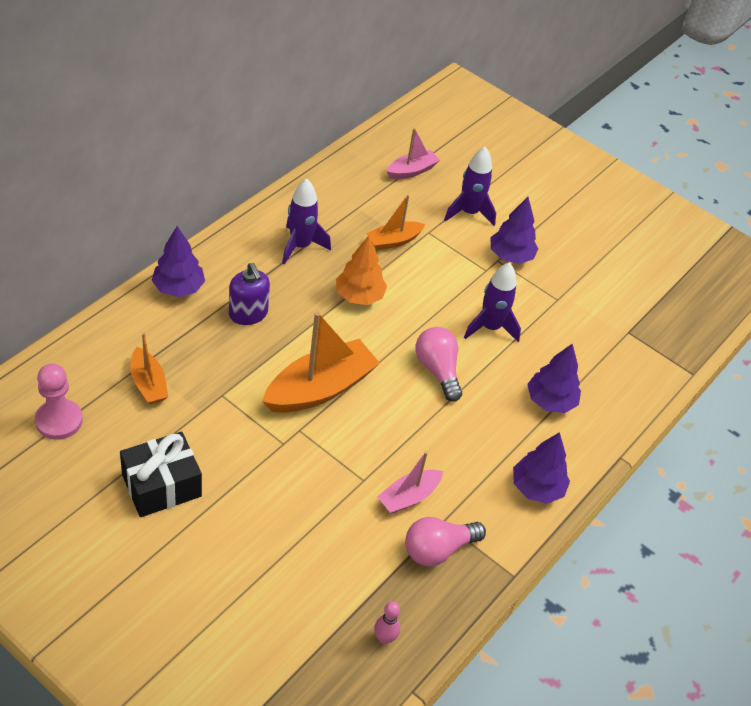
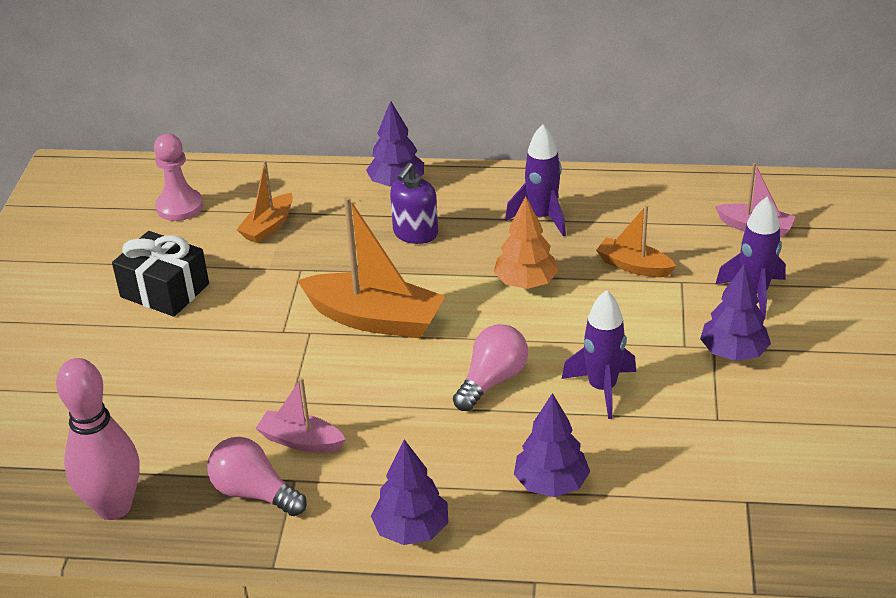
camera: 65 degrees right, 10 degrees down
pink bowling pin [374,601,400,644] -> pink bowling pin [56,358,140,520], size x2.34

